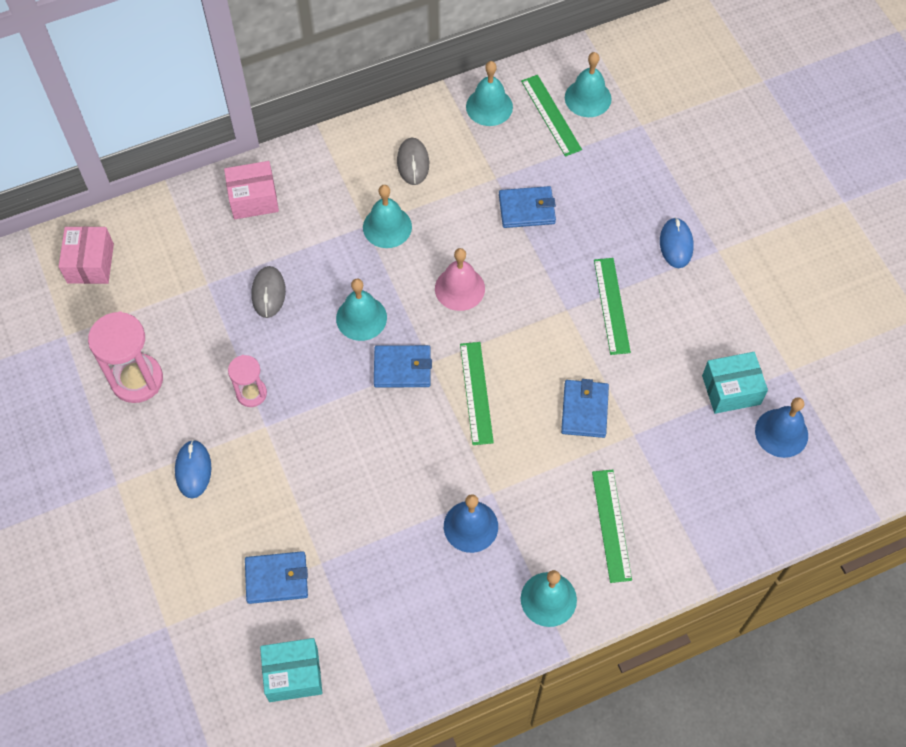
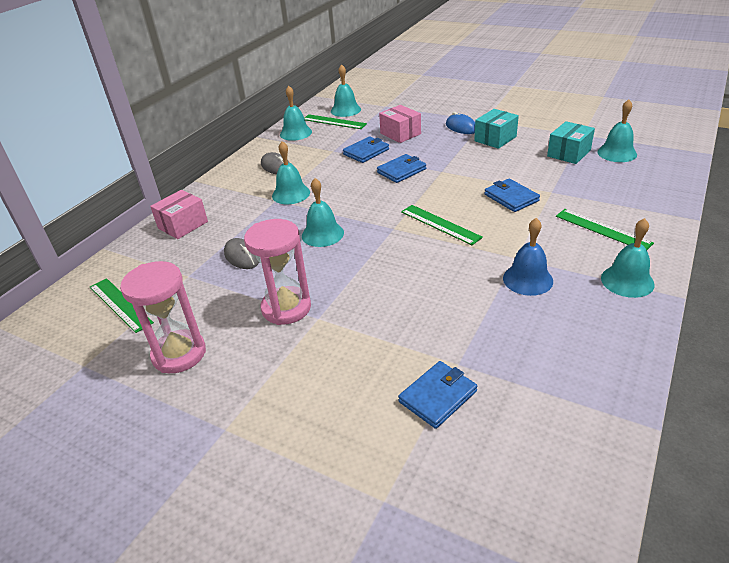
camera: 35 degrees left, 25 degrees down
pink box [59,226,114,284] -> pink box moved to [379,105,421,143]
blue mouse [175,440,212,499] -> none
pink hourglass [228,355,267,407] -> pink hourglass [244,219,311,325], size x1.71
turquoise box [260,638,323,702] -> turquoise box moved to [474,109,519,149]
blue wallet [374,345,432,388] -> blue wallet moved to [377,154,426,183]
pink bell [435,248,485,311] -> none
green ruler [594,258,631,355] -> green ruler moved to [90,278,154,333]
blue bell [755,397,808,458] -> turquoise bell [597,100,637,162]

